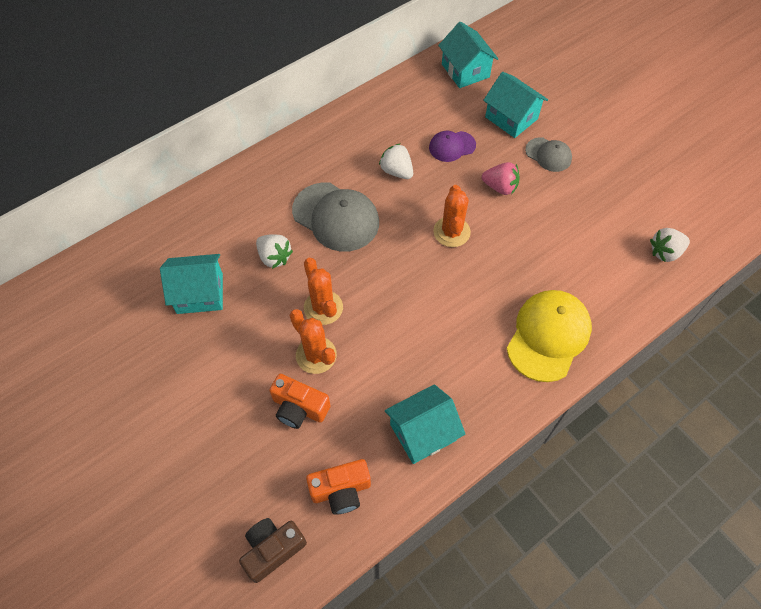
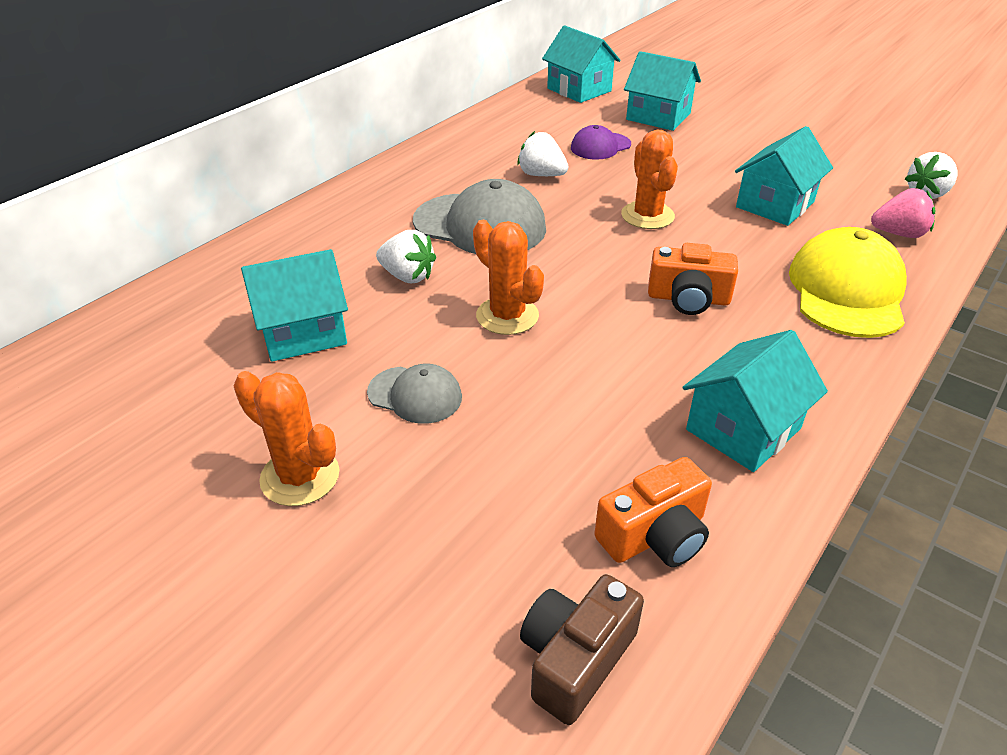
camera: 15 degrees left, 20 degrees down
orange camera [269,374,331,429] -> orange camera moved to [648,243,738,315]
orange cactus [289,309,337,374] -> orange cactus moved to [234,371,339,506]
pink strawberry [482,162,520,195] -> pink strawberry moved to [871,188,936,238]
grey cap [525,137,572,172] -> grey cap moved to [367,364,462,424]
none -> turquoise house [735,126,833,226]

